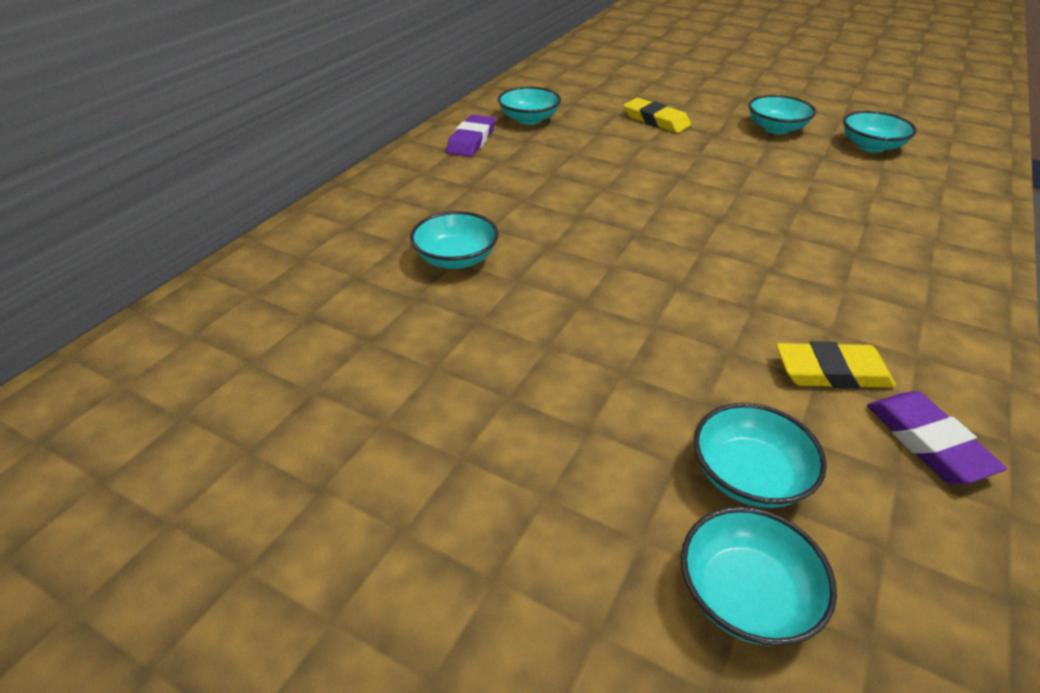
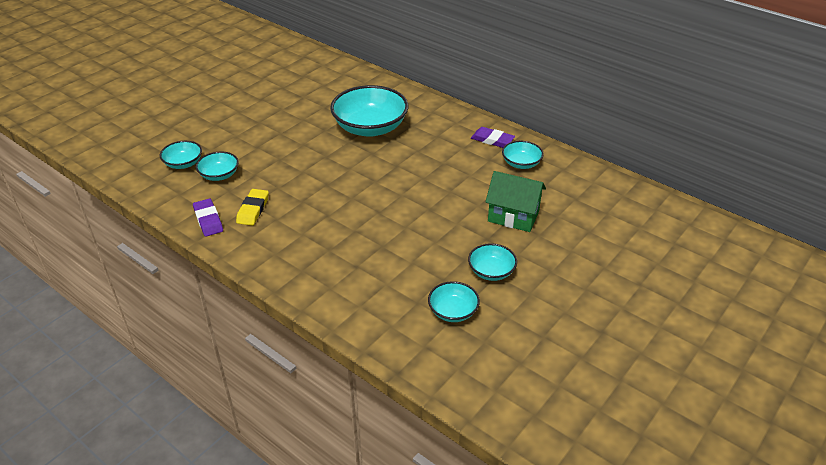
camera: 100 degrees right, 0 degrees up
turquoise bowl [410,211,499,269] -> turquoise bowl [330,85,408,137], size x1.98
yellow eraser [624,98,691,133] -> green house [485,171,546,232]
purple eraser [867,391,1007,484] -> purple eraser turned 75 degrees clockwise [193,199,223,236]

